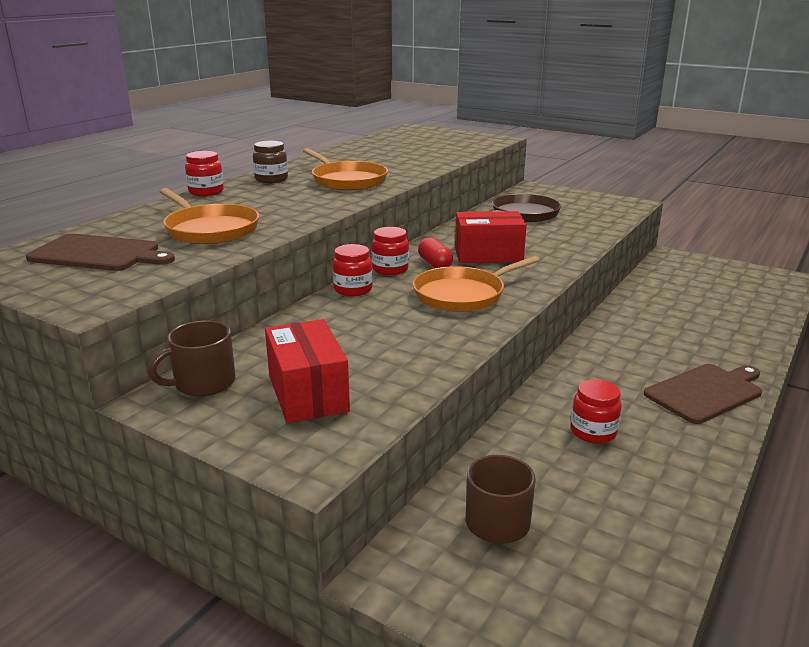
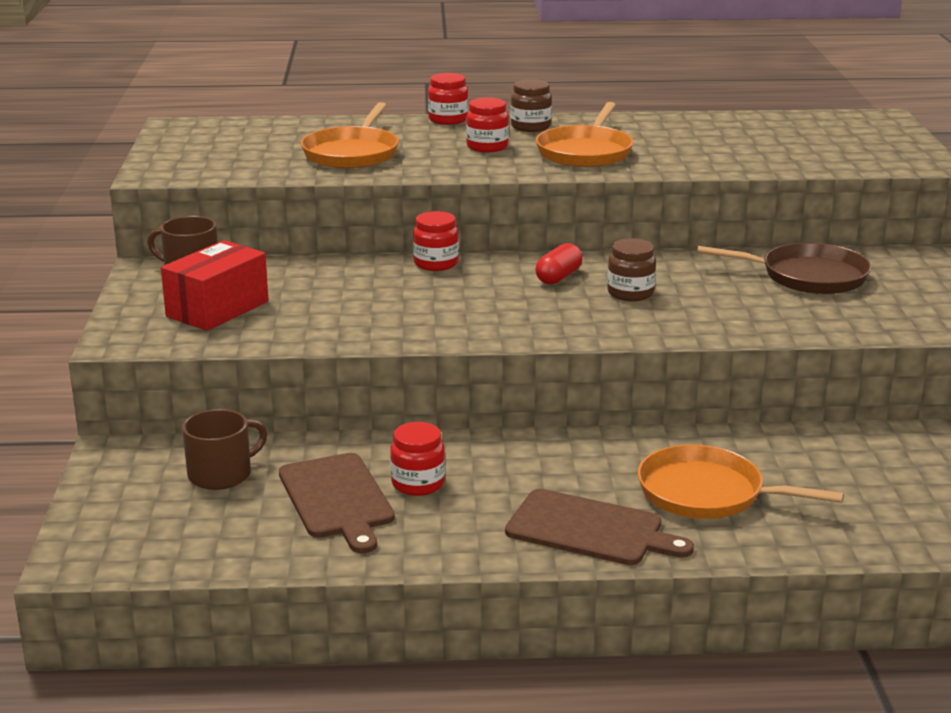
camera: 55 degrees right, 0 degrees up
brown cutting board [26,234,175,271] -> brown cutting board moved to [279,453,395,553]
red jar [372,227,409,275] -> red jar moved to [466,97,509,152]
orange pan [413,256,540,312] -> orange pan moved to [637,445,844,519]
red box [455,211,527,263] -> brown jar [607,238,656,301]

